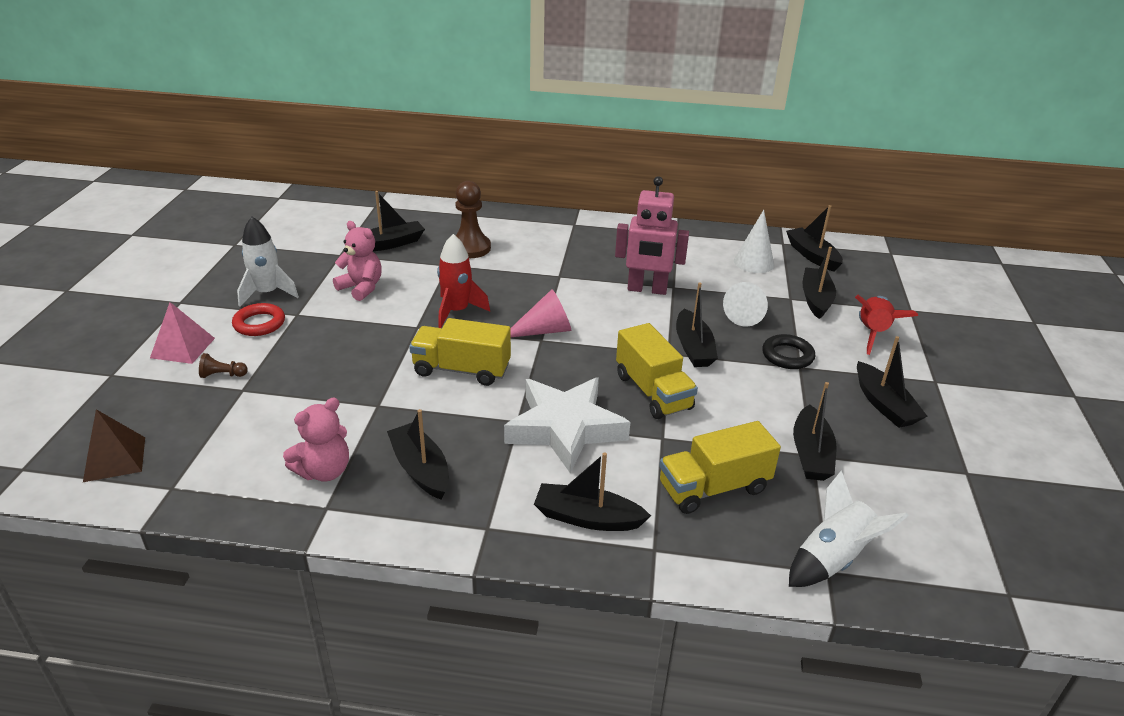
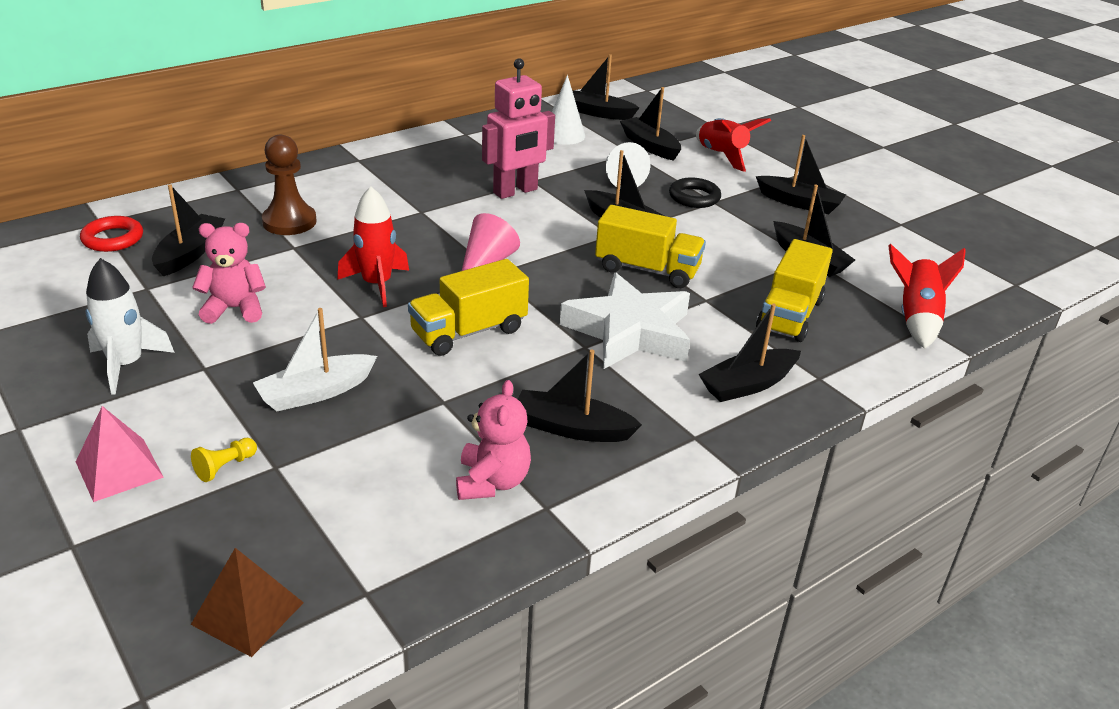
camera: 45 degrees left, 0 degrees up
brown pawn [199,353,248,378] -> yellow pawn [191,438,257,482]
red ring [232,303,285,336] -> red ring moved to [80,216,143,252]
white rocket [789,470,909,587] -> red rocket [888,244,966,349]
none -> white boat [253,308,377,411]

